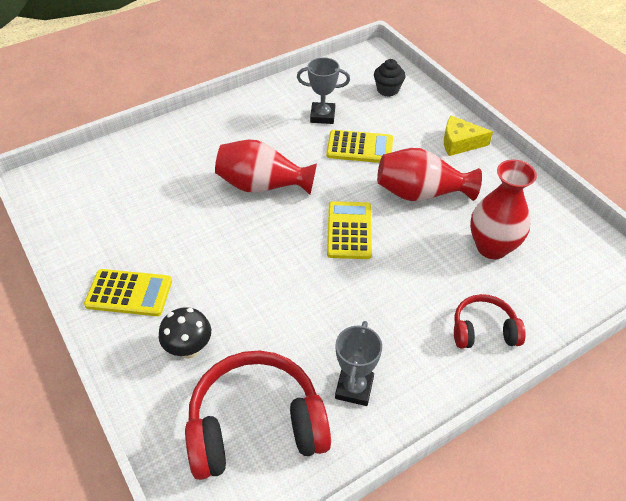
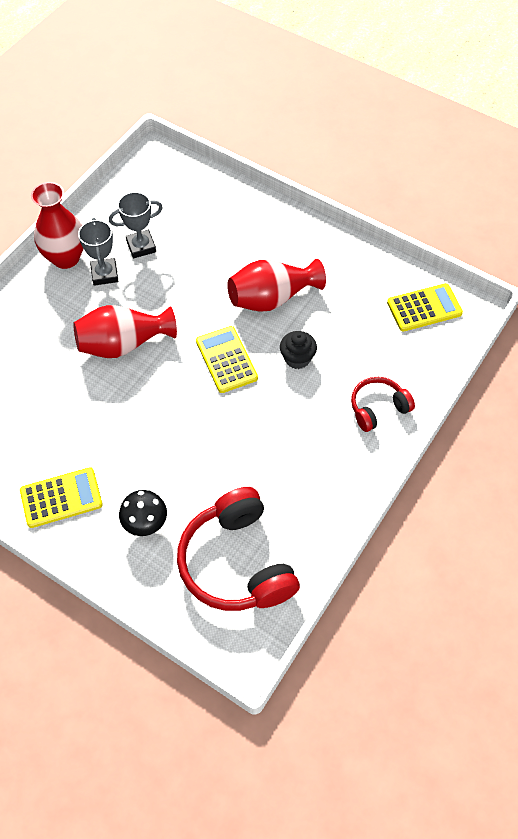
camera: 25 degrees left, 10 degrees up
red headphones [185,351,331,480] -> red headphones turned 75 degrees counterclockwise [177,487,300,611]
yellow calculator [326,130,393,163] -> yellow calculator moved to [387,283,463,332]
grey trophy [335,321,382,406] -> grey trophy moved to [78,218,118,286]
black cupcake [374,59,406,97] -> black cupcake moved to [280,331,317,369]
yellow cheese [444,116,493,156] -> none
red vase [470,160,537,259] -> red vase moved to [31,182,83,269]

